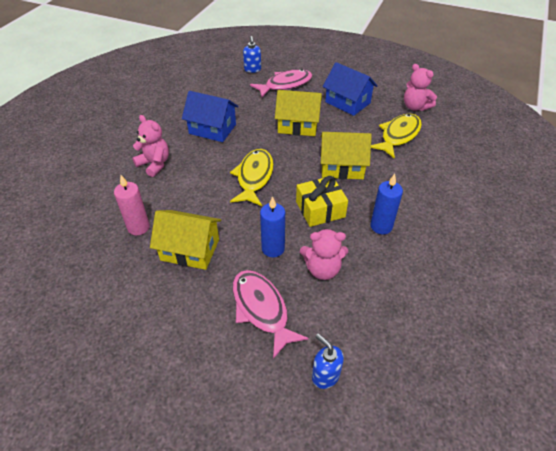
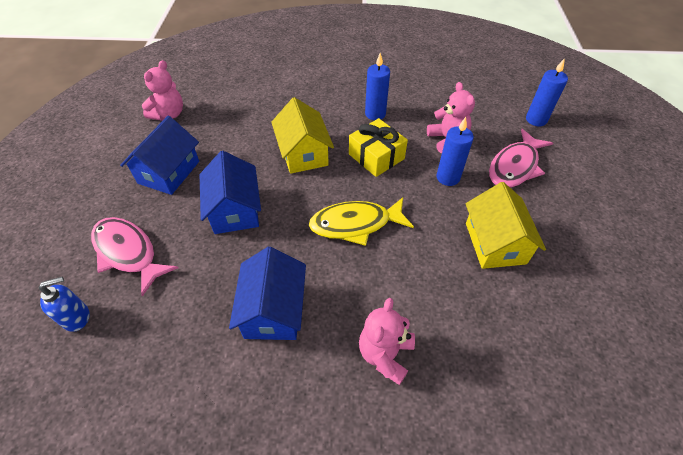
camera: 110 degrees left, 5 degrees up
pink candle [114,175,150,235] -> none
yellow house [275,90,322,136] -> blue house [200,151,261,234]
blue soap dispenser [312,334,344,389] -> blue candle [526,58,568,126]
yellow fish [371,114,422,159] -> none

